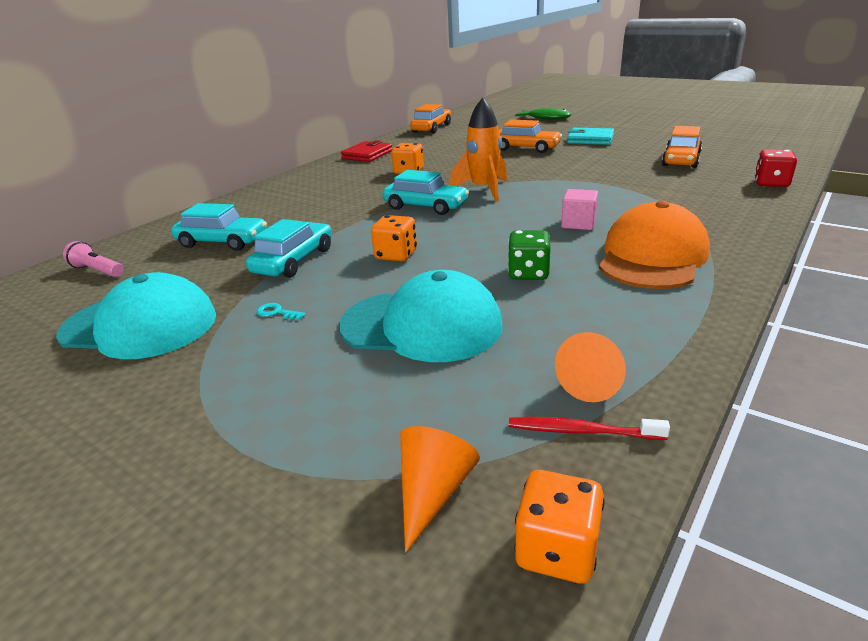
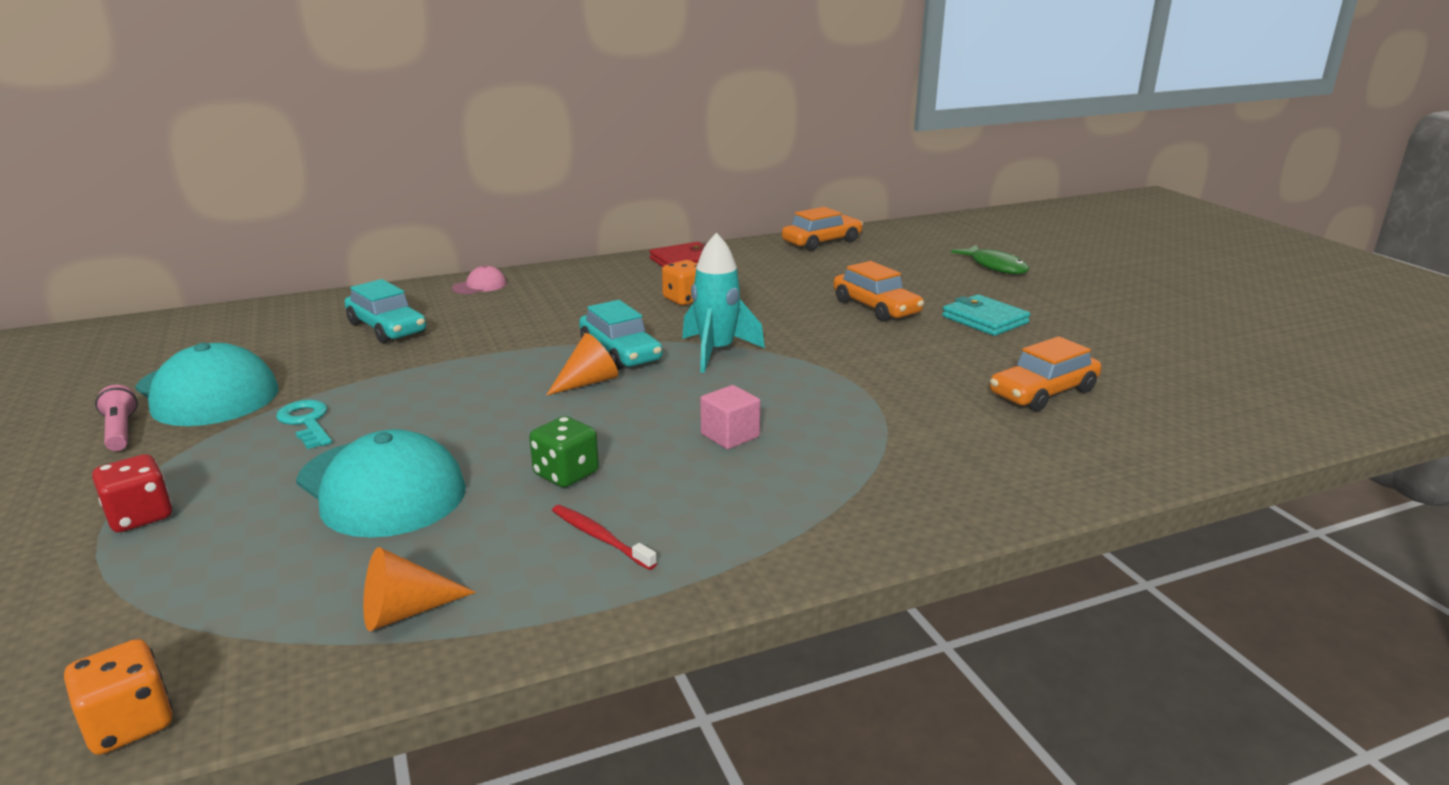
camera: 30 degrees right, 5 degrees down
pink flashlight [63,241,124,277] -> pink flashlight moved to [95,385,138,451]
turquoise car [246,219,332,278] -> none
turquoise key [257,303,306,320] -> turquoise key [276,400,332,449], size x1.77
orange dice [371,215,417,261] -> none
orange cone [400,426,480,552] -> orange cone moved to [546,333,618,396]
orange rocket [450,97,507,202] -> turquoise rocket [682,233,765,373]
red toothbrush [509,417,670,440] -> red toothbrush moved to [552,505,657,570]
orange cap [599,201,710,289] -> none
red dice [754,149,797,187] -> red dice moved to [92,454,172,532]
none -> pink cap [452,265,507,294]

